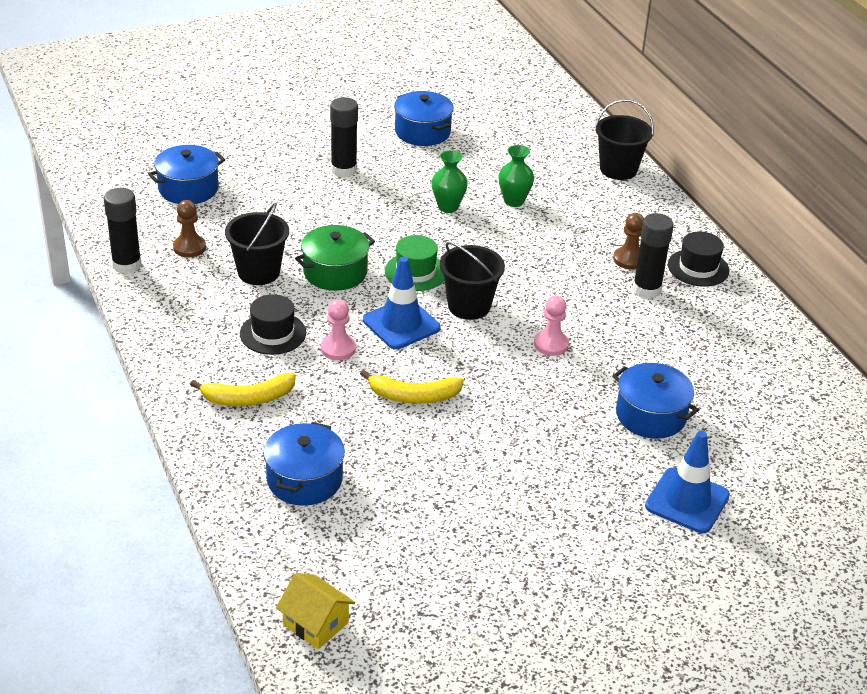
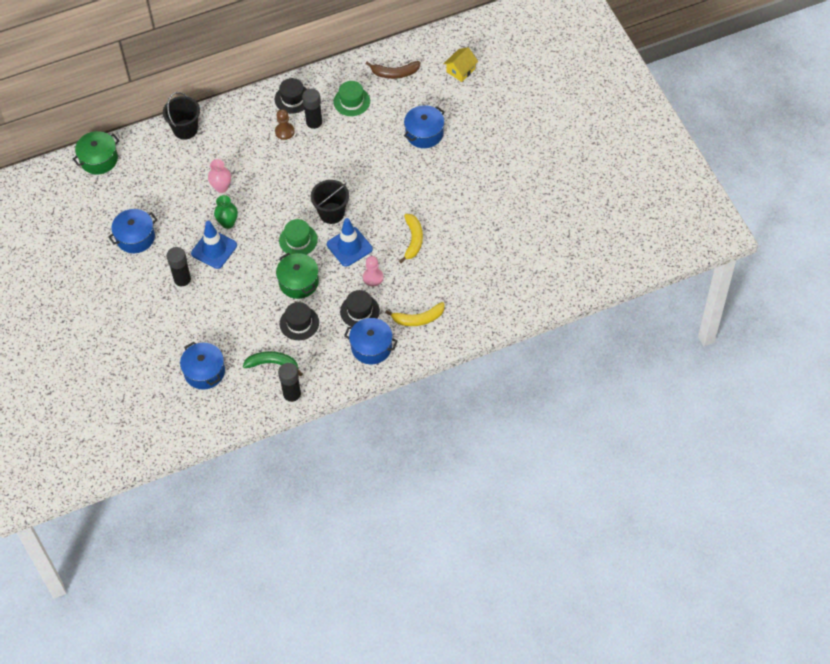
camera: 85 degrees left, 20 degrees up
brown pawn [173,200,206,258] -> green banana [243,351,303,376]
yellow banana [190,373,296,406] -> yellow banana turned 90 degrees clockwise [385,302,444,326]
black bucket [225,203,289,285] -> black hat [280,302,319,340]
blue pot [263,422,345,506] -> blue pot moved to [344,318,398,364]
yellow house [276,573,355,649] -> yellow house moved to [444,47,478,82]
green vase [498,145,534,207] -> pink vase [208,159,231,193]
pink pawn [534,296,569,356] -> none
blue traffic cone [645,431,730,533] -> blue traffic cone moved to [191,221,237,269]
none -> green pot [73,131,120,174]
none -> green hat [334,81,370,116]
none -> brown banana [366,61,421,79]

